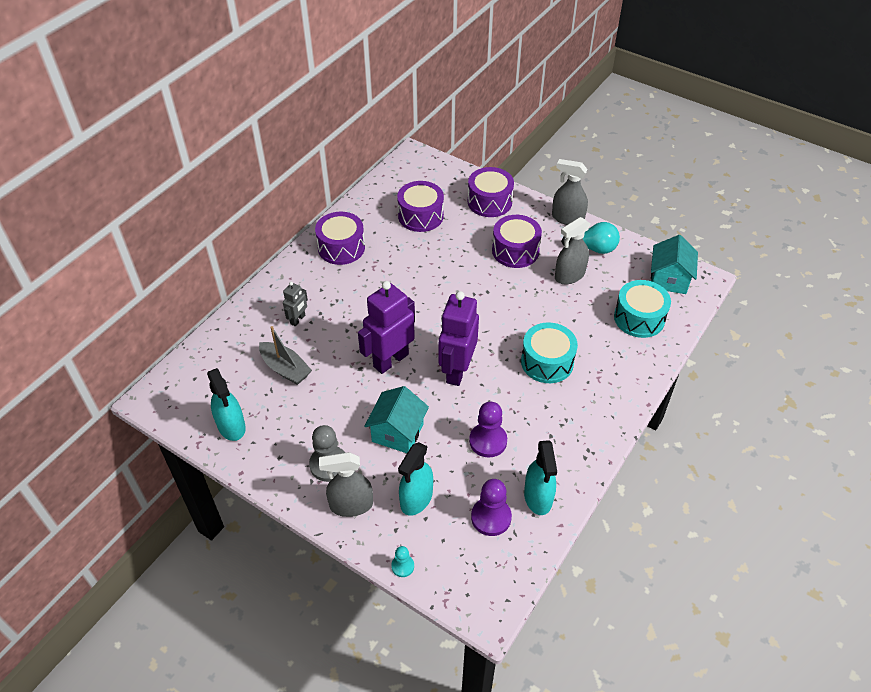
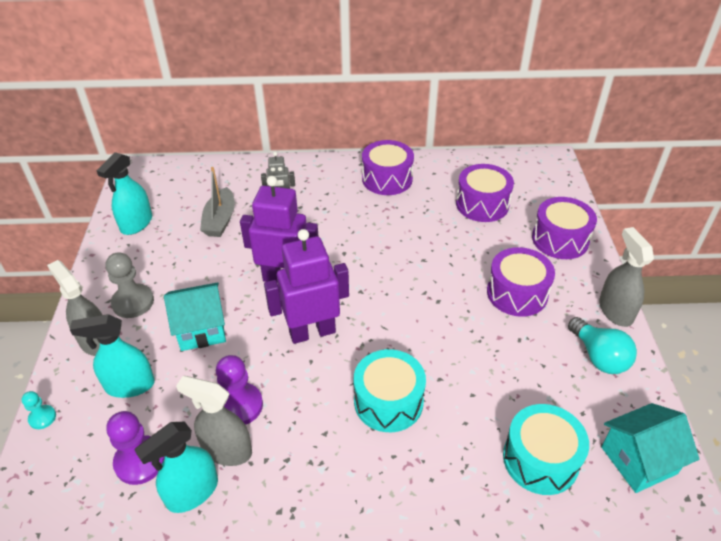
camera: 55 degrees right, 5 degrees down
grey spray bottle [555,217,591,284] -> grey spray bottle moved to [176,376,252,466]

